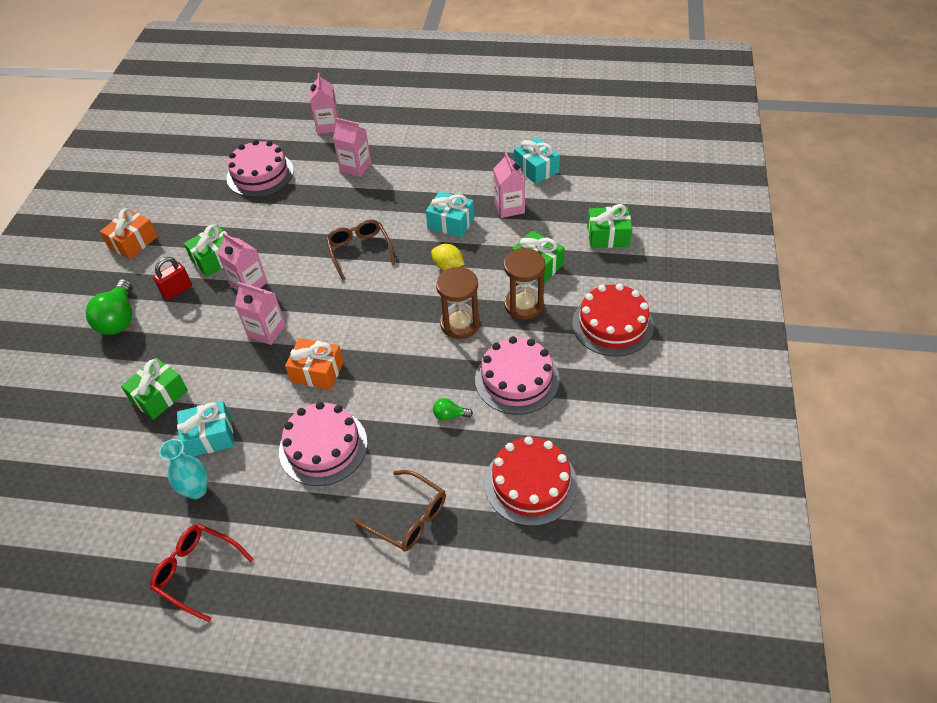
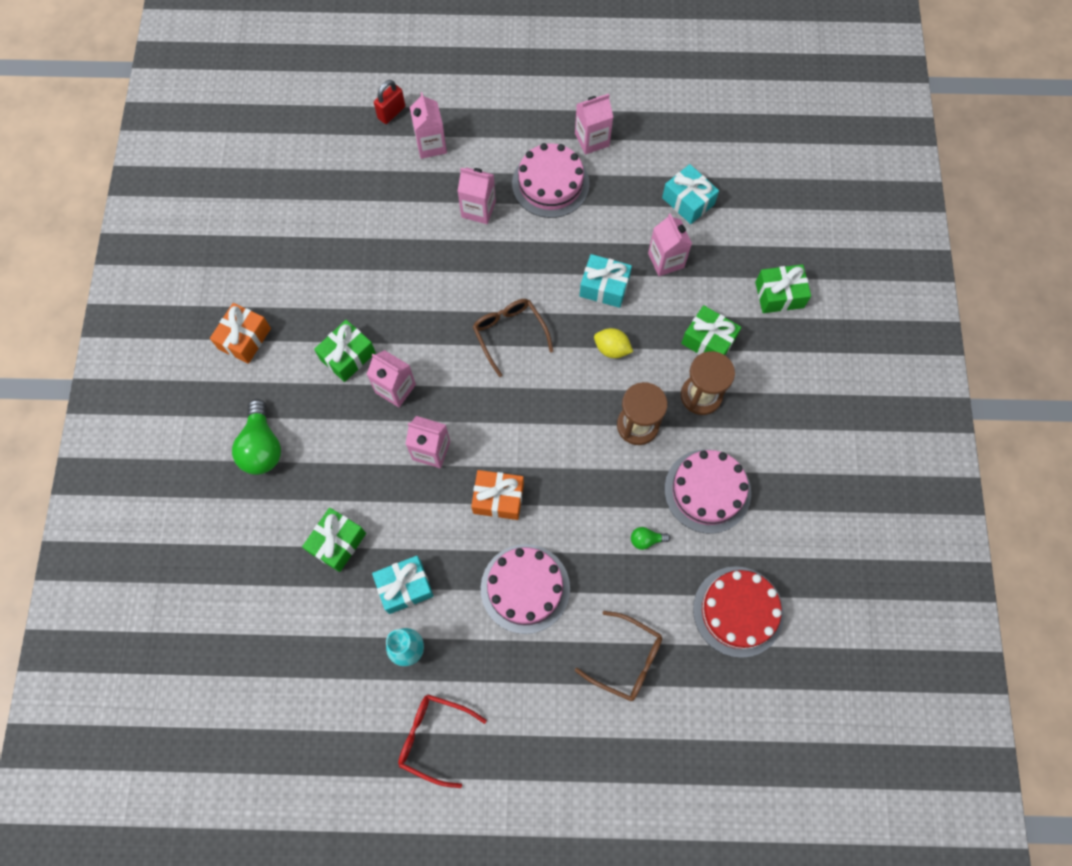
camera: 10 degrees left, 20 degrees up
red padlock [153,257,192,300] -> red padlock moved to [374,80,405,124]
pink cake [226,140,294,197] -> pink cake moved to [512,143,590,218]
red cake [572,284,654,357] -> none
none -> pink carton [575,94,613,155]

